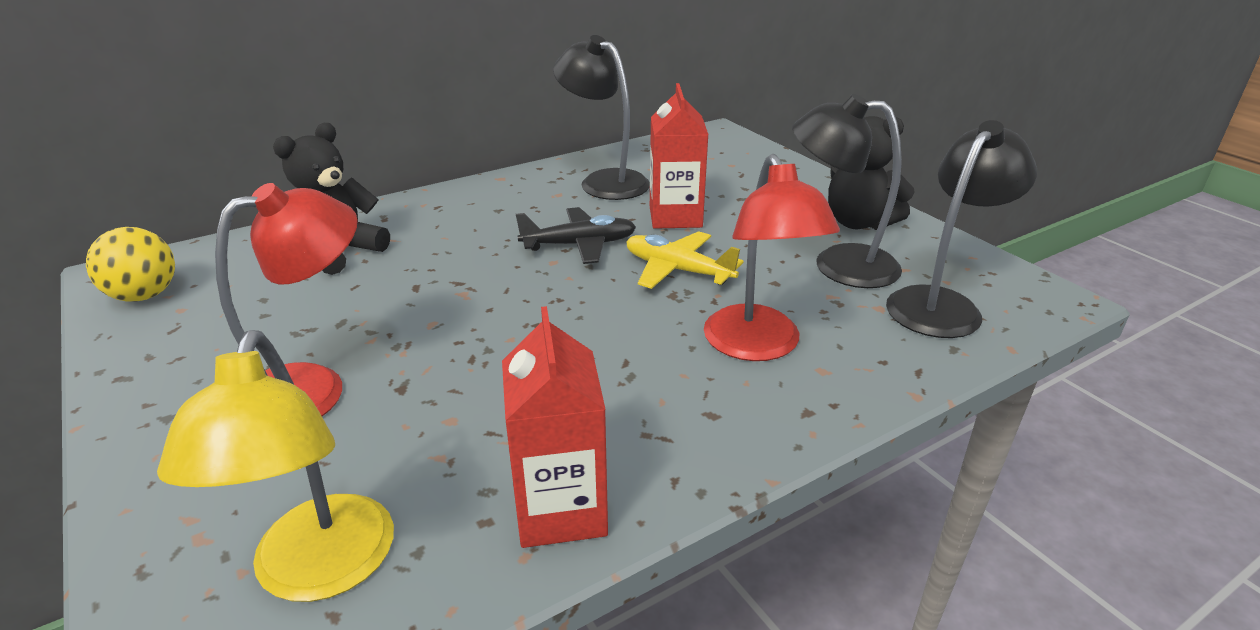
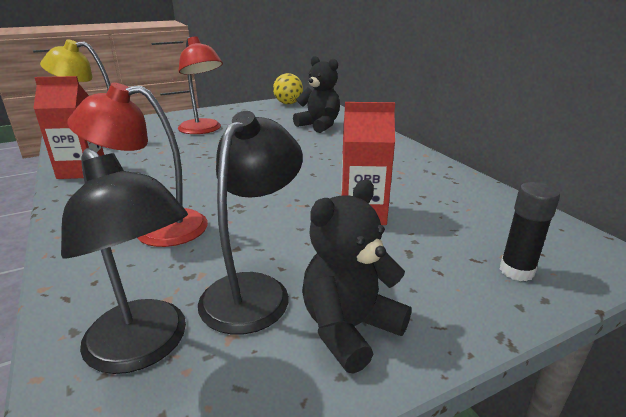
camera: 95 degrees right, 5 degrees down
black plane [516,207,636,264] -> none
black lamp [553,35,650,200] -> none
yellow plane [626,231,744,289] -> none
none -> black glue stick [500,182,560,281]

